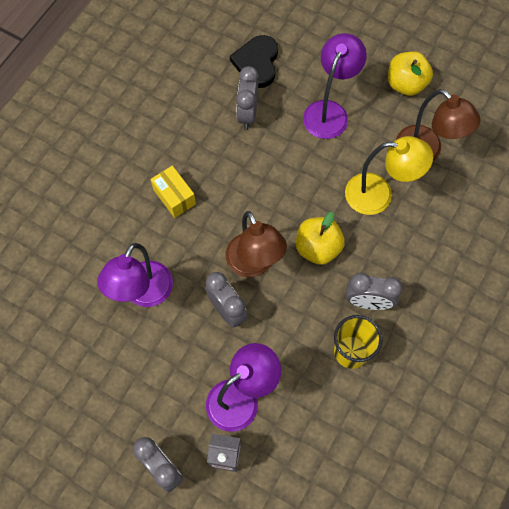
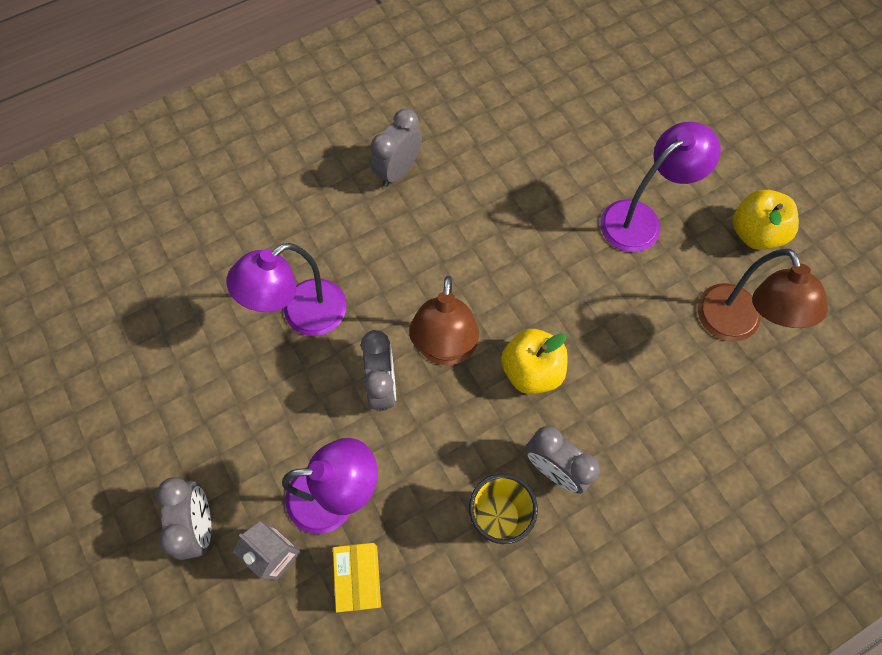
camera: 30 degrees right, 0 degrees up
yellow box [150,166,196,218] -> yellow box moved to [333,543,381,612]
black heart [230,35,278,88] -> none
grey clock [236,66,259,129] -> grey clock moved to [371,109,422,187]
yellow lamp [345,136,433,215] -> none

